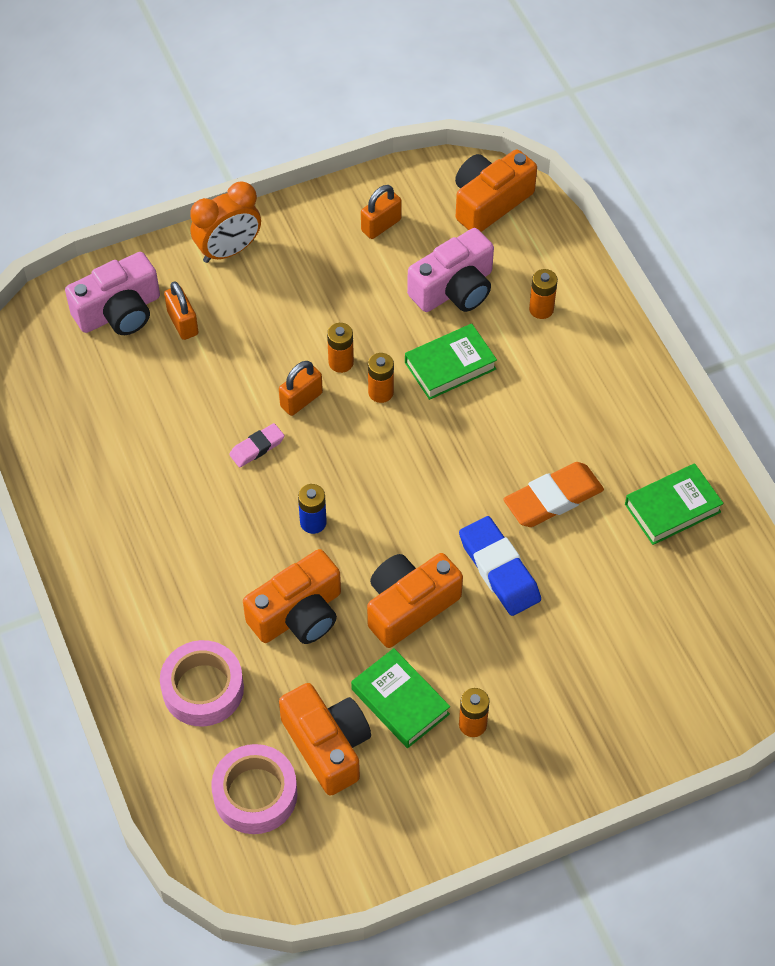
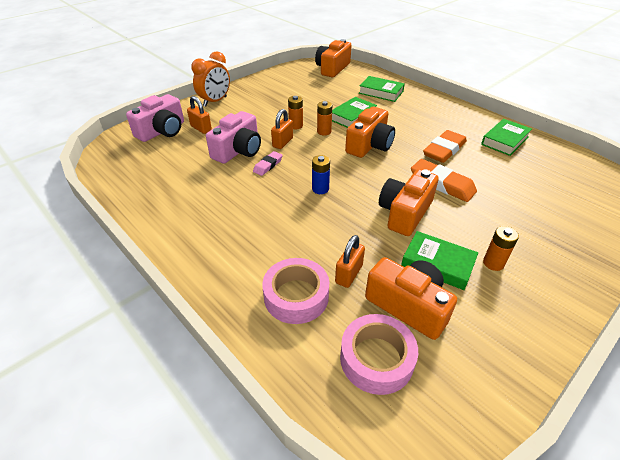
camera: 20 degrees left, 15 degrees down
orange camera [243,549,341,644] -> orange camera moved to [345,107,395,158]
orange padlock [361,185,402,239] -> orange padlock moved to [335,235,365,288]
pink camera [407,228,494,312] -> pink camera moved to [206,111,261,164]
blue eraser [459,516,541,616] -> orange eraser [411,159,477,202]
orange battery [529,269,558,319] -> green book [359,76,405,102]

